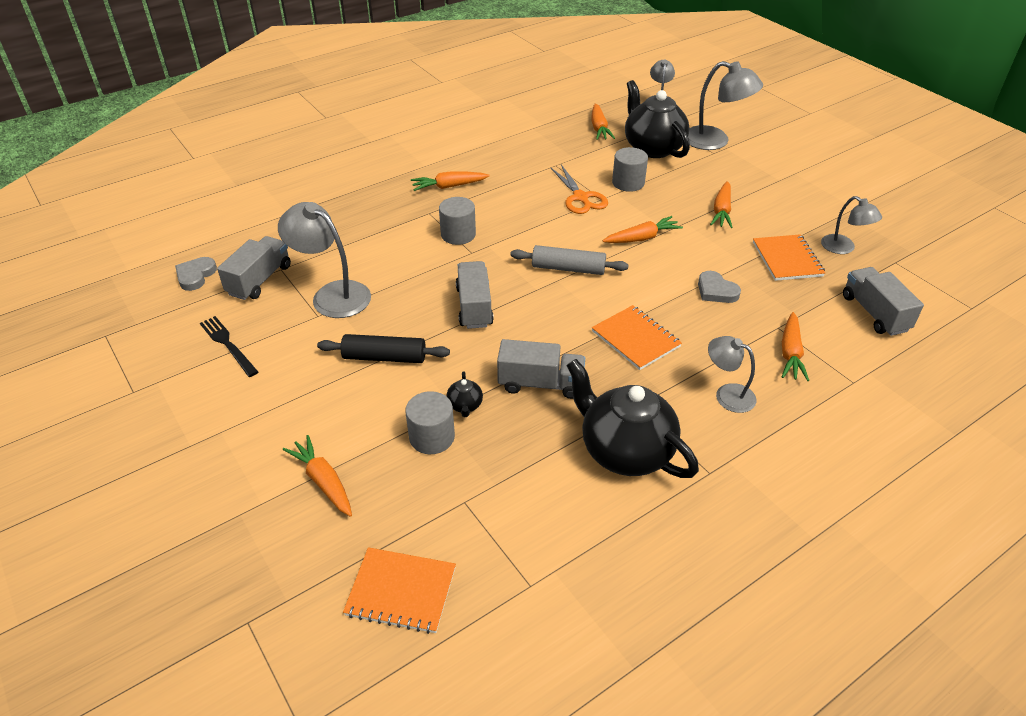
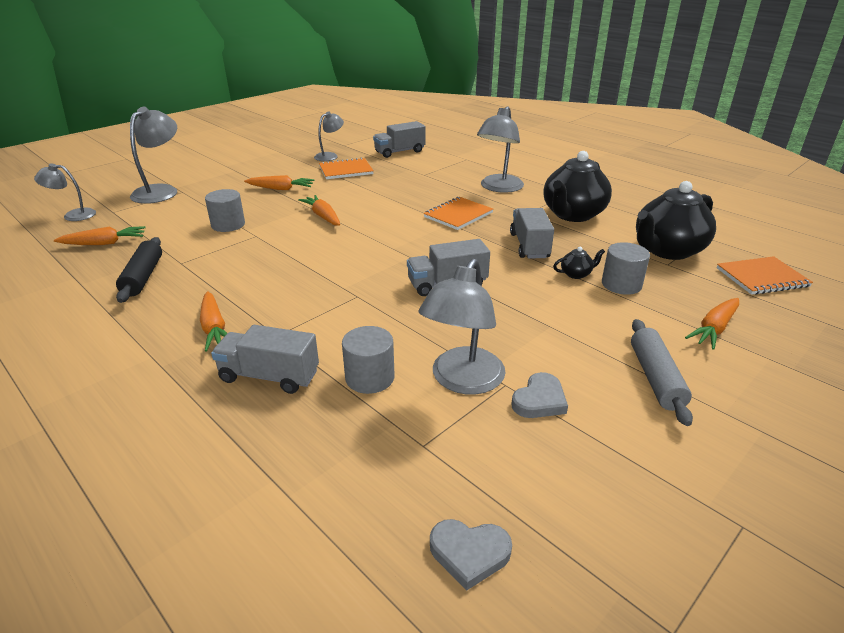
camera: 100 degrees left, 10 degrees down
black fork [200,316,258,377] -> none
grey truck [217,236,291,300] -> grey truck moved to [211,325,319,394]
black rolling pin [317,334,450,363] -> black rolling pin moved to [116,237,162,303]
orange notebook [343,547,456,634] -> orange notebook turned 75 degrees clockwise [717,256,813,295]
grey cylinder [439,197,476,245] -> grey cylinder moved to [342,326,395,394]
grey rolling pin [510,245,629,275] -> grey rolling pin moved to [631,319,693,426]
orange scissors [550,165,608,214] -> none
black teapot [625,80,690,158] -> black teapot moved to [636,181,716,260]
grey heart [698,271,741,303] -> grey heart moved to [512,372,568,418]
grey lamp [708,336,757,413] -> grey lamp [477,106,524,193], size x1.65
orange carrot [782,312,809,381] -> none

